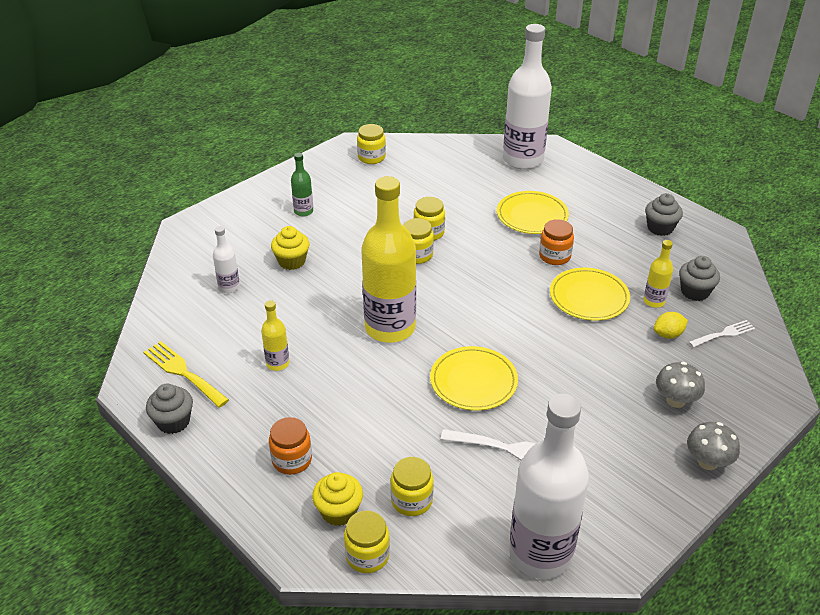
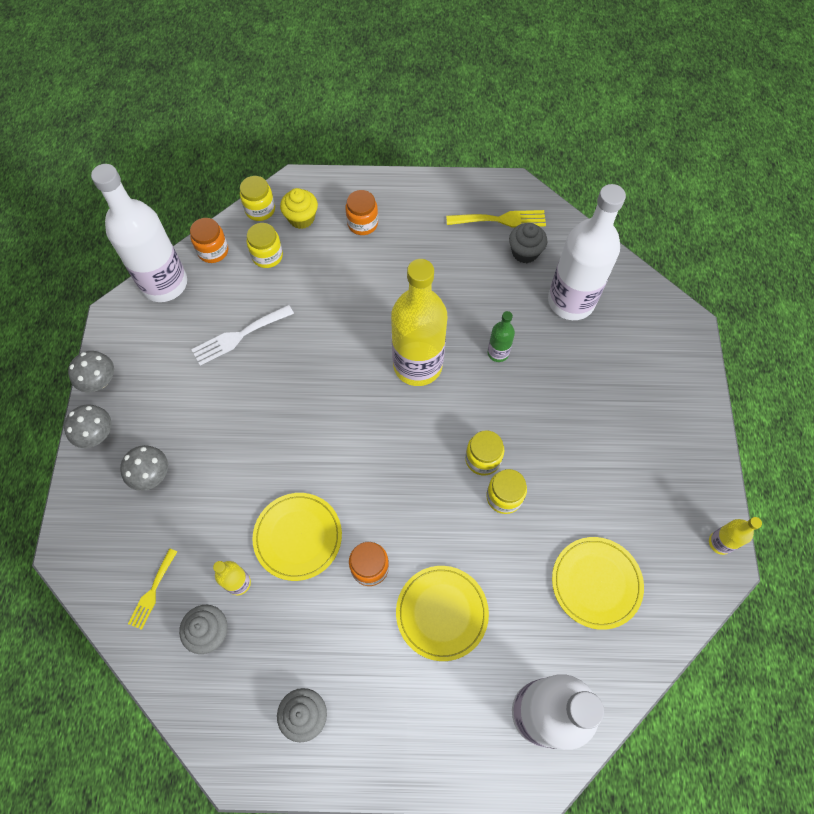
camera: 135 degrees right, 25 degrees up
grey cupcake [146,384,193,434] -> grey cupcake moved to [509,223,547,263]
white bottle [213,226,240,293] -> white bottle [548,184,626,320], size x2.26
yellow bottle [261,300,289,371] -> yellow bottle moved to [709,517,762,555]
yellow cupcake [271,226,309,270] -> none
green bottle [291,153,313,217] -> green bottle moved to [488,311,515,362]
yellow jar [357,124,386,164] -> none
yellow plate [430,346,518,411] -> yellow plate moved to [552,537,644,630]
yellow lemon [654,312,688,339] -> none
white fork [689,320,755,348] -> yellow fork [128,548,177,630]
none -> grey mushroom [68,351,114,392]
none -> orange jar [190,218,228,263]

